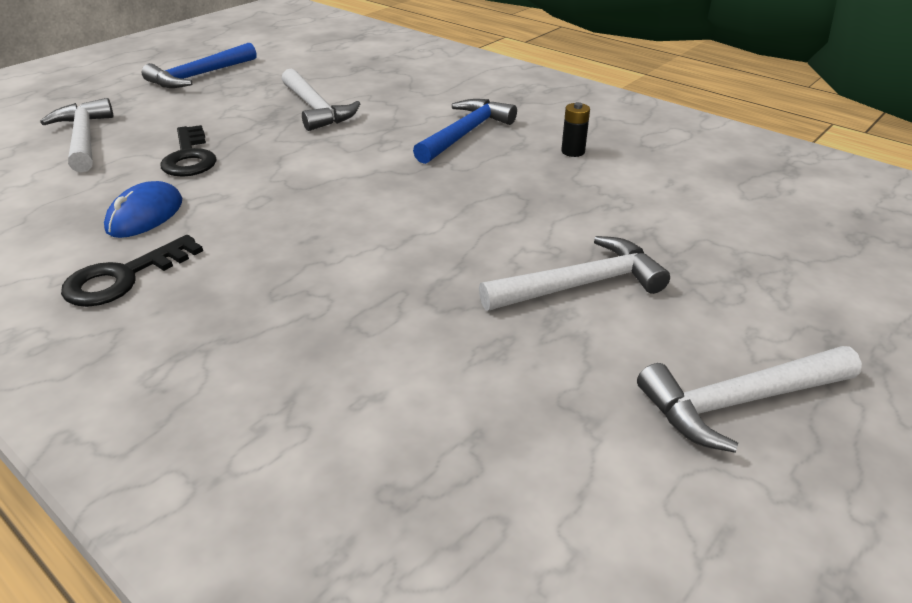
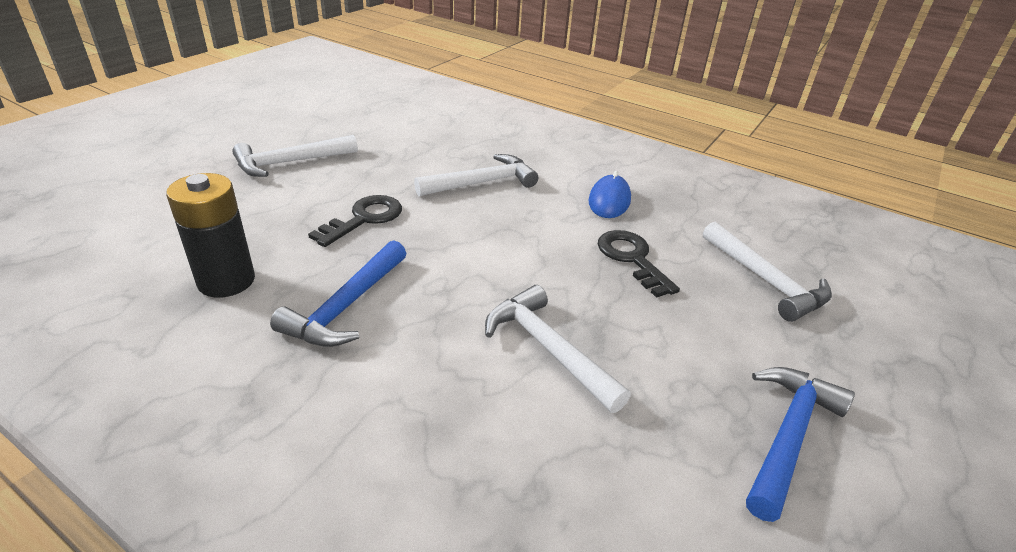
camera: 170 degrees right, 0 degrees up
black key [61,235,203,307] -> black key moved to [308,195,402,247]
black battery [561,102,590,157] -> black battery [166,173,255,298], size x2.06
white hammer [637,346,862,453] -> white hammer moved to [414,154,538,196]

